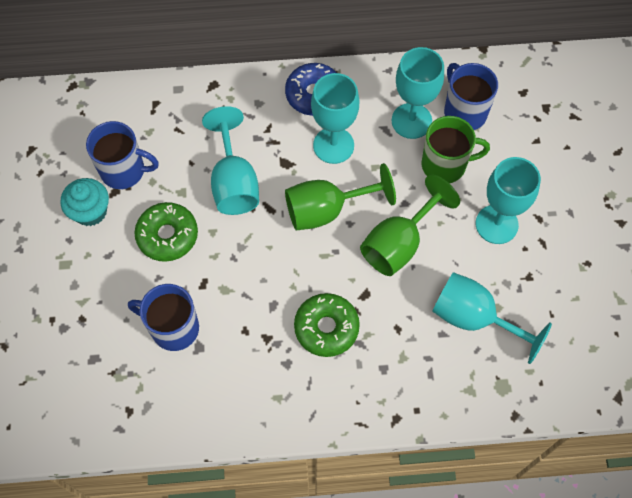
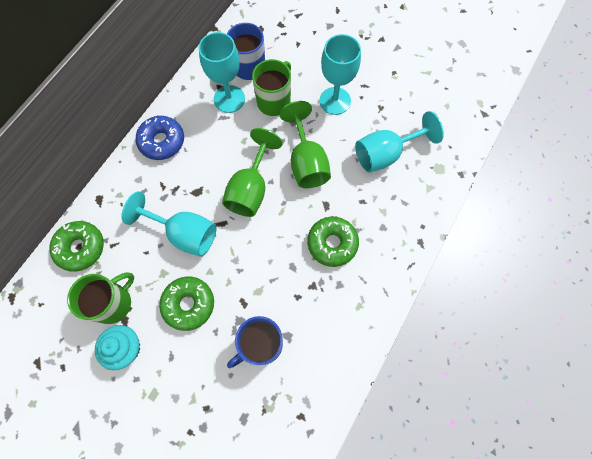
camera: 55 degrees left, 5 degrees up
blue mug [86,121,159,189] -> green mug [67,272,134,324]
turquoise goblet [311,73,360,164] -> none
none -> green donut [49,221,104,272]

